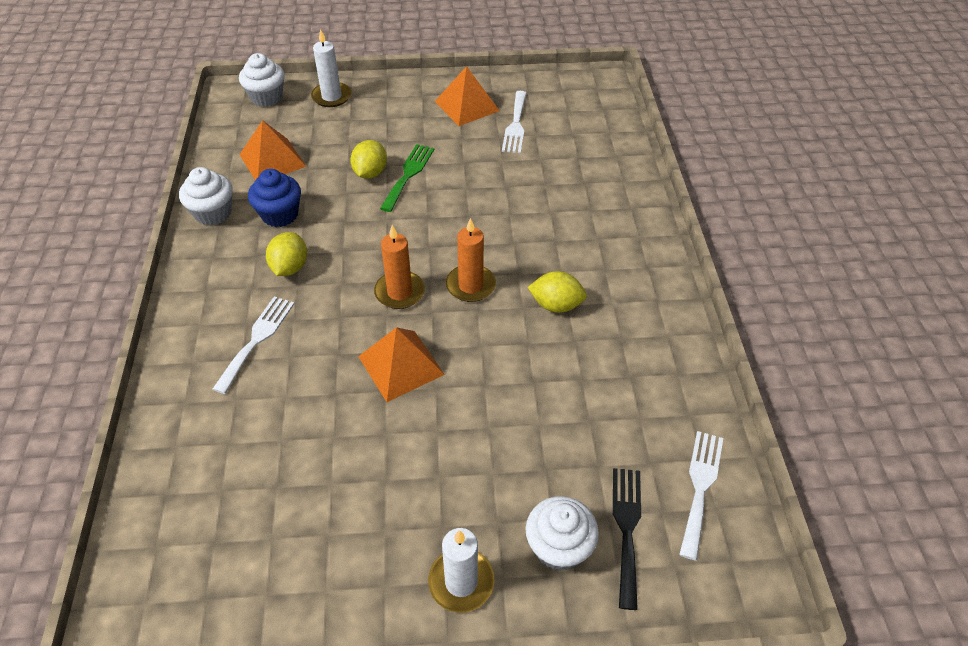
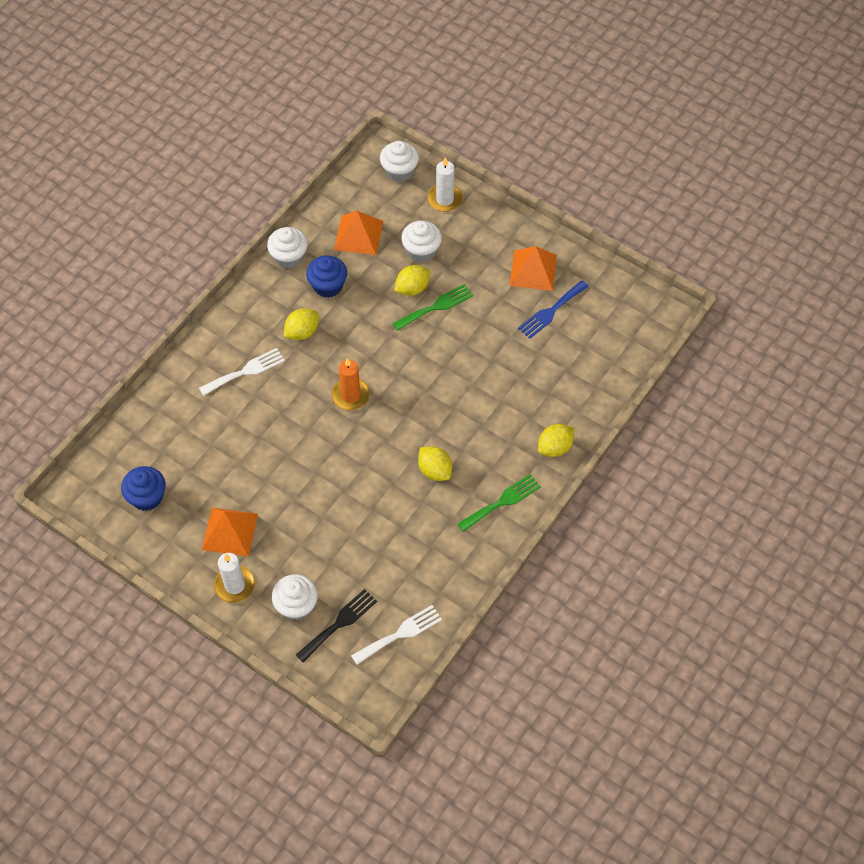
camera: 40 degrees right, 10 degrees up
orange pyramid [358,327,445,402] -> orange pyramid moved to [202,508,258,557]
orange candle [446,218,496,302] -> none
white fork [502,91,527,153] -> blue fork [518,280,589,339]
none -> blue cupcake [121,466,166,511]
none -> white cupcake [401,221,442,262]
none -> green fork [458,474,541,532]
none -> yellow lemon [538,424,574,457]

